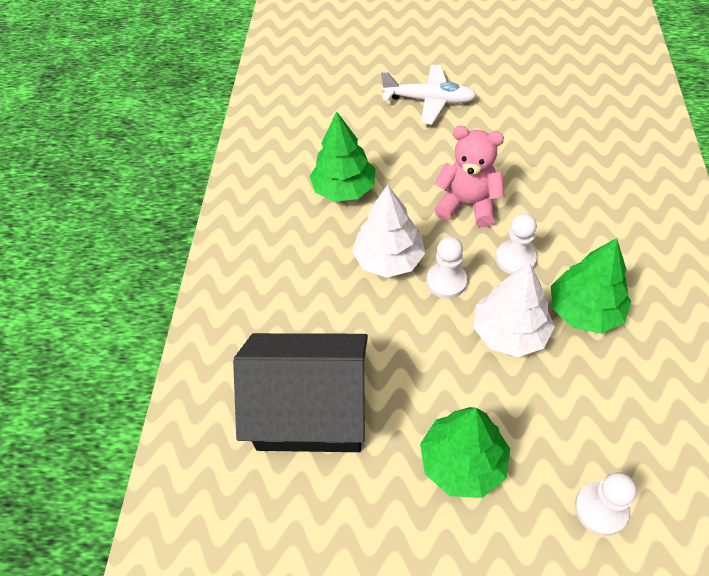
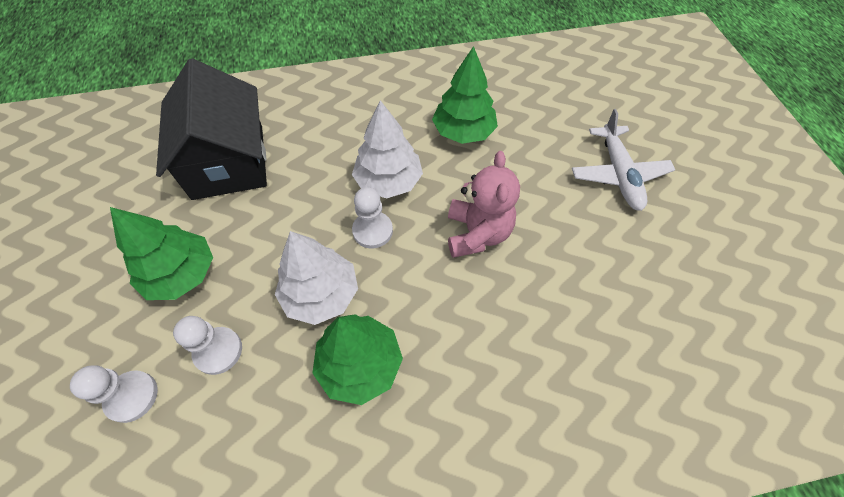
camera: 70 degrees right, 5 degrees up
white pawn [496,213,537,274] -> white pawn moved to [173,316,242,375]

